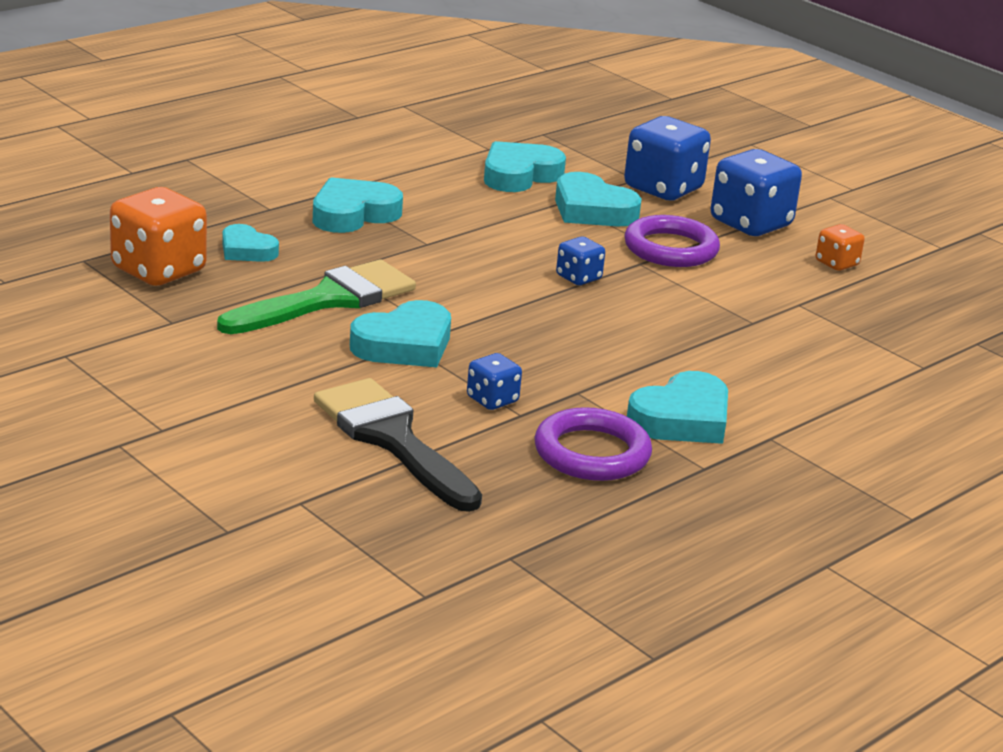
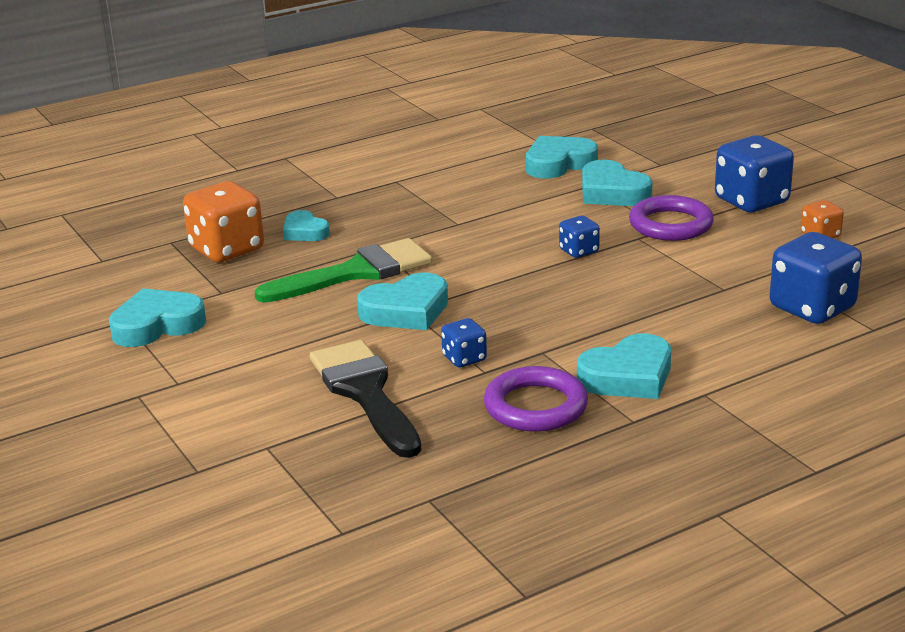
camera: 15 degrees right, 0 degrees up
turquoise heart [312,177,403,233] -> turquoise heart moved to [109,288,206,347]
blue dice [624,116,711,201] -> blue dice moved to [770,232,862,324]

